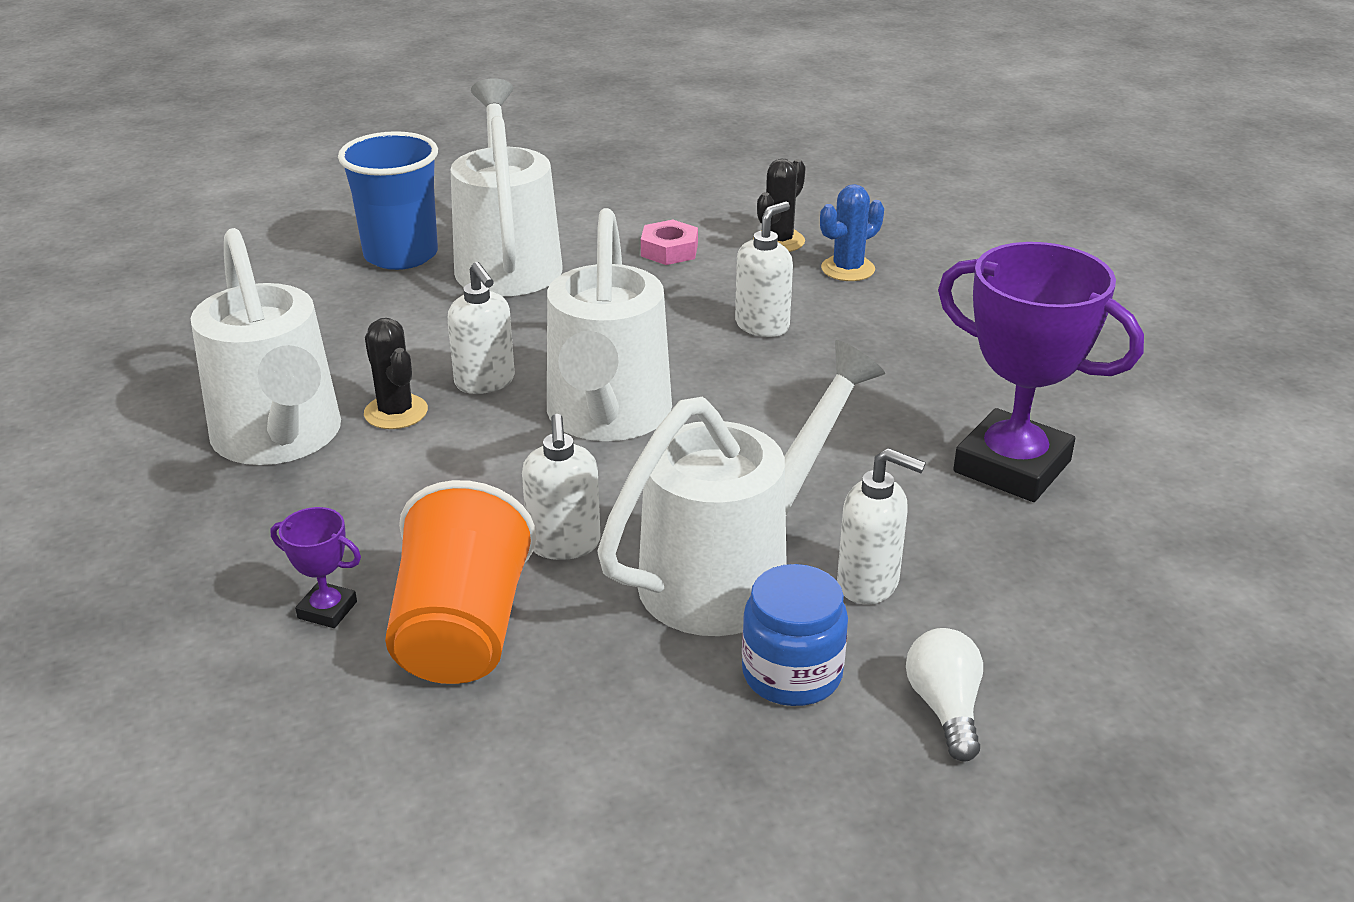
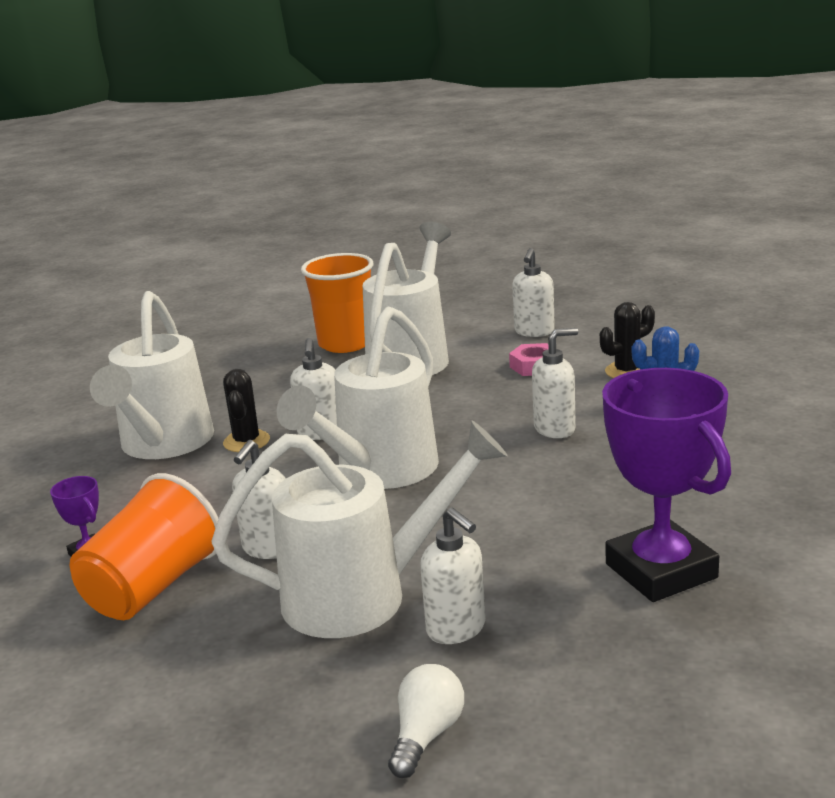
camera: 30 degrees right, 10 degrees down
blue cup [338,131,438,270] -> orange cup [301,253,374,353]
blue jar [742,564,848,706] -> none
none -> white soap dispenser [512,248,555,337]

